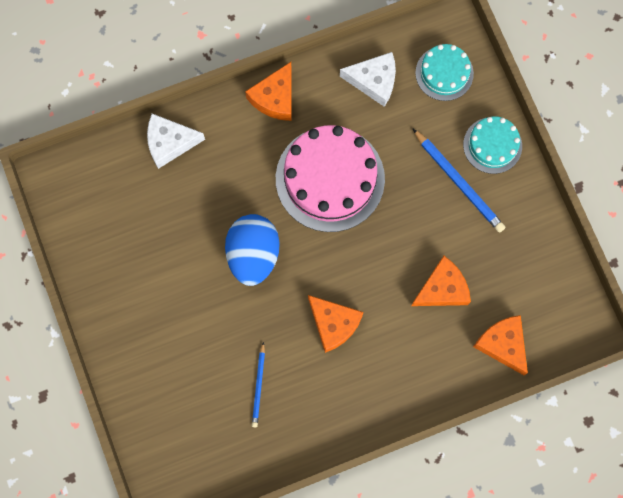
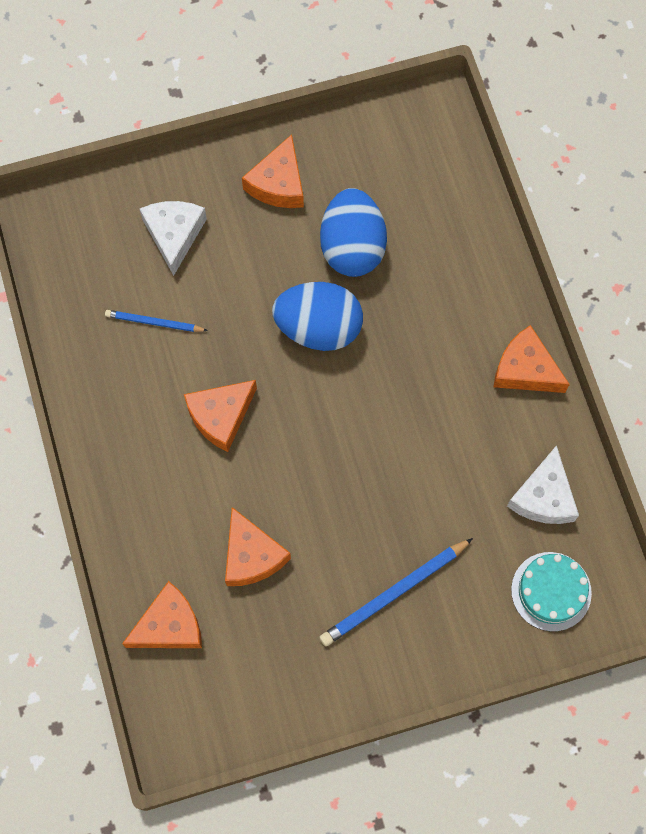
camera: 95 degrees right, 5 degrees down
white cheese [147,114,205,169] -> white cheese moved to [140,201,207,276]
pink cake [276,125,385,232] -> none
turquoise cake [463,116,522,174] -> none
none -> orange cheese [242,134,304,208]
none -> blue egg [320,188,387,277]

